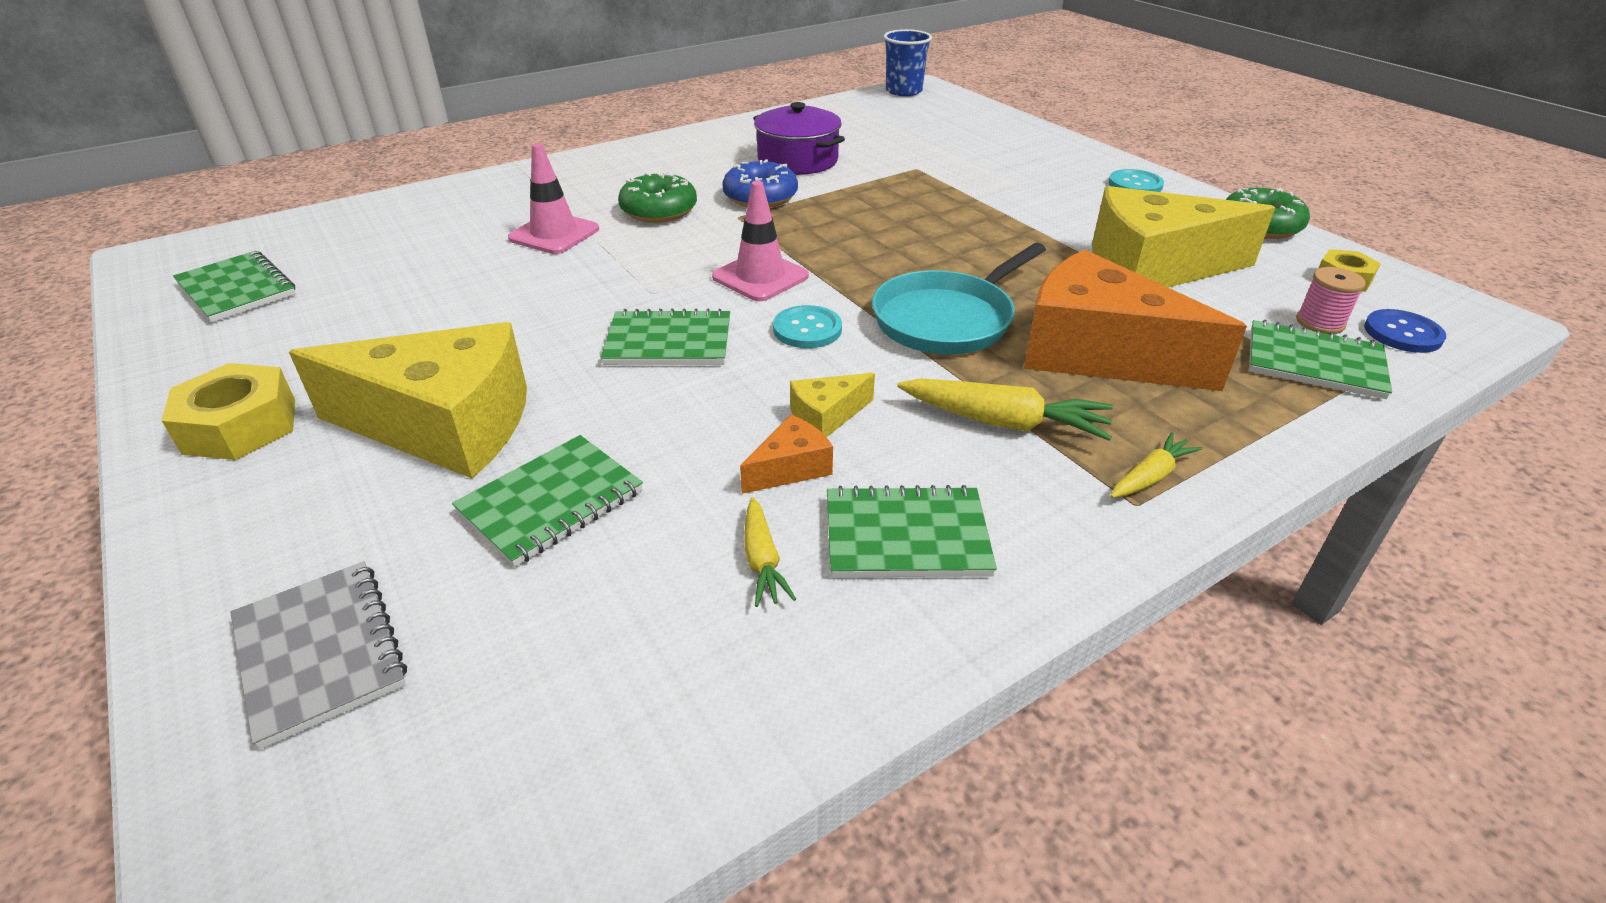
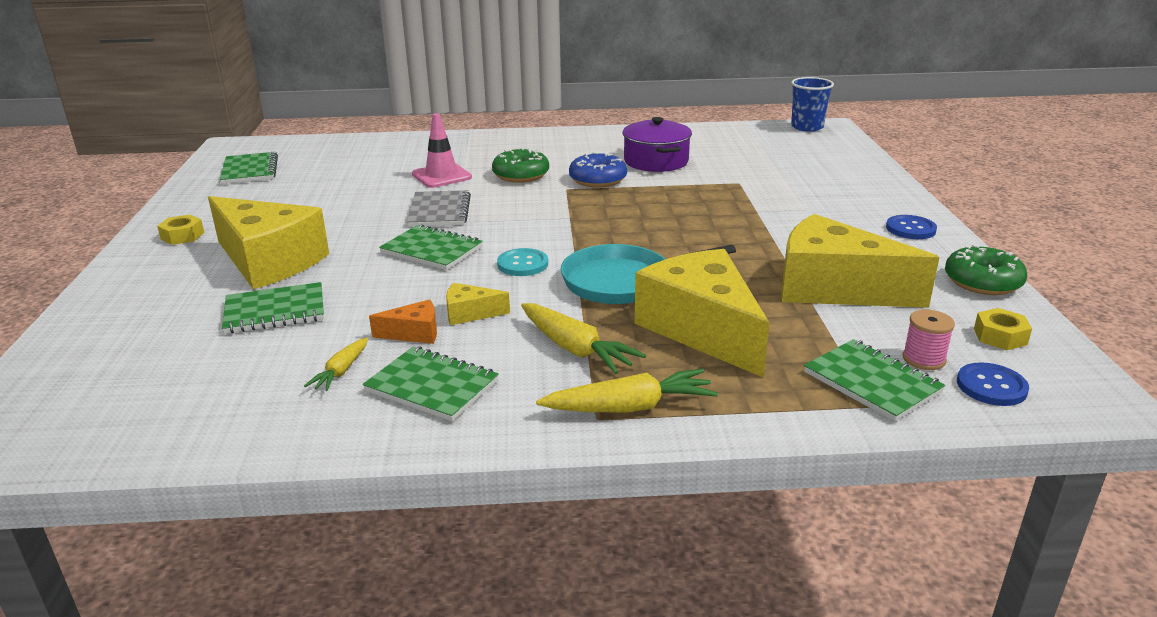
camera: 30 degrees right, 10 degrees down
yellow nut [162,363,295,460] -> yellow nut [157,214,204,245], size x0.61
grey notebook [230,561,407,749] -> grey notebook moved to [407,190,471,227]
pink traffic cone [712,181,809,301] -> none
orange cheese [1024,249,1247,391] -> yellow cheese [634,249,770,378]
turquoise button [1108,169,1164,192] -> blue button [886,215,937,239]
yellow carrot [1110,432,1202,498] -> yellow carrot [536,369,718,413], size x1.72

